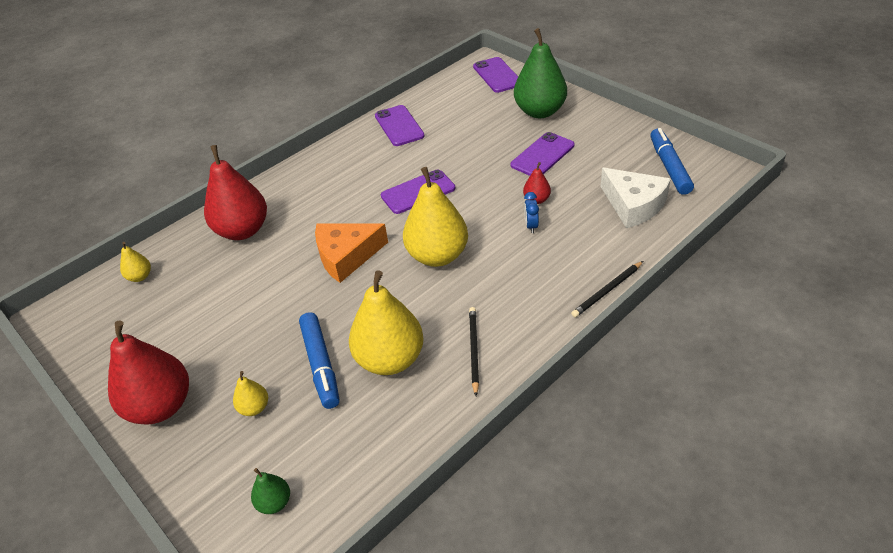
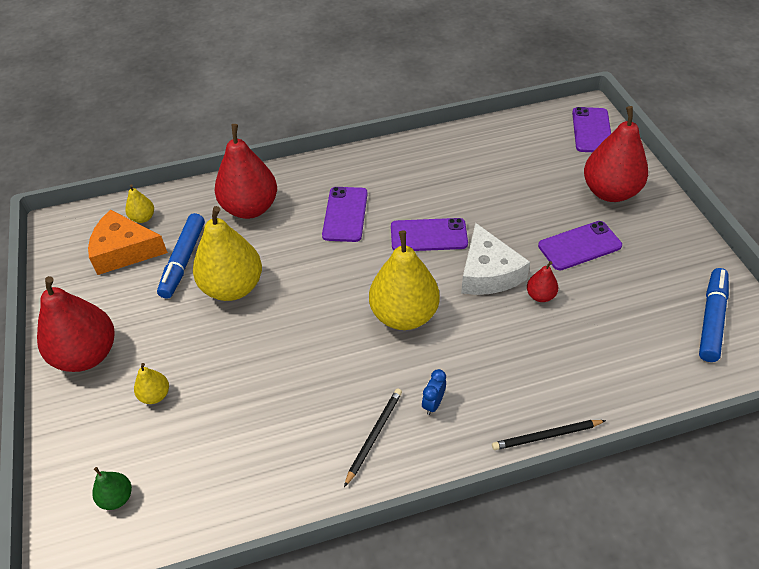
camera: 25 degrees right, 5 degrees up
blue marker [299,312,340,409] -> blue marker moved to [157,213,205,299]
orange cheese [315,224,388,283] -> orange cheese moved to [88,210,168,275]
yellow pear [349,270,424,375] -> yellow pear moved to [193,206,262,301]
purple phone [375,105,425,146] -> purple phone moved to [322,187,368,242]
green pear [514,28,567,118] -> red pear [584,106,648,202]
blue clock [524,192,539,233] -> blue clock moved to [422,369,446,415]
white cheese [600,168,671,228] -> white cheese moved to [461,223,530,295]

